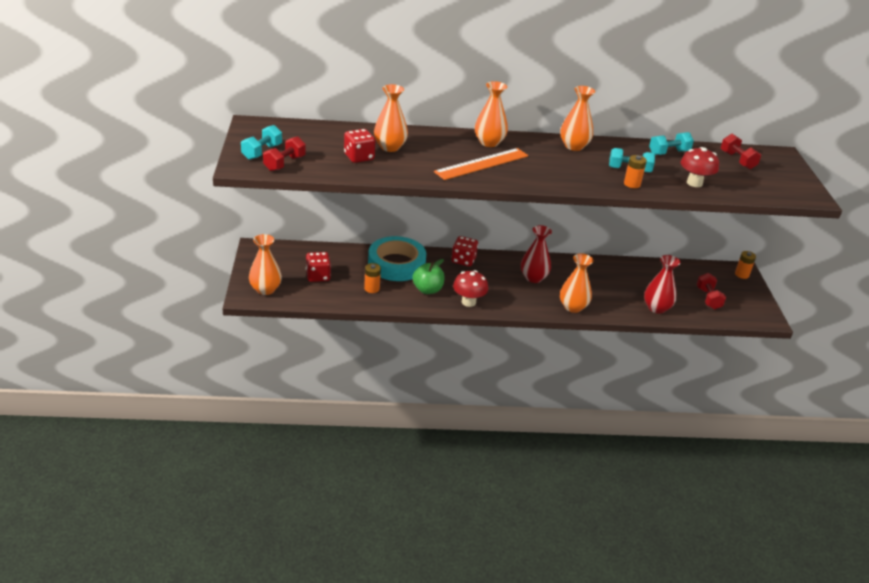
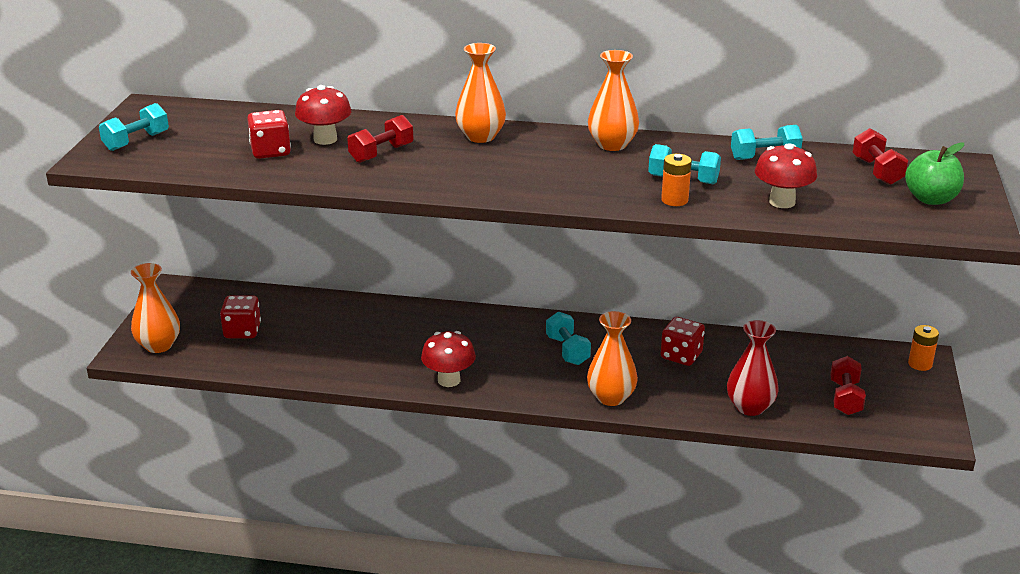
camera: 15 degrees right, 5 degrees down
red dumbbell [263,136,306,171] -> red dumbbell moved to [347,115,413,163]
orange battery [364,263,381,293] -> none
turquoise tape [368,236,426,281] -> none
orange vase [374,84,408,152] -> red mushroom [295,85,351,145]
green apple [413,259,445,294] -> green apple moved to [905,142,964,205]
orange ruler [434,148,528,180] -> none
red dice [451,236,478,267] -> red dice moved to [661,317,705,366]
red vase [521,225,552,283] -> turquoise dumbbell [546,312,591,365]

